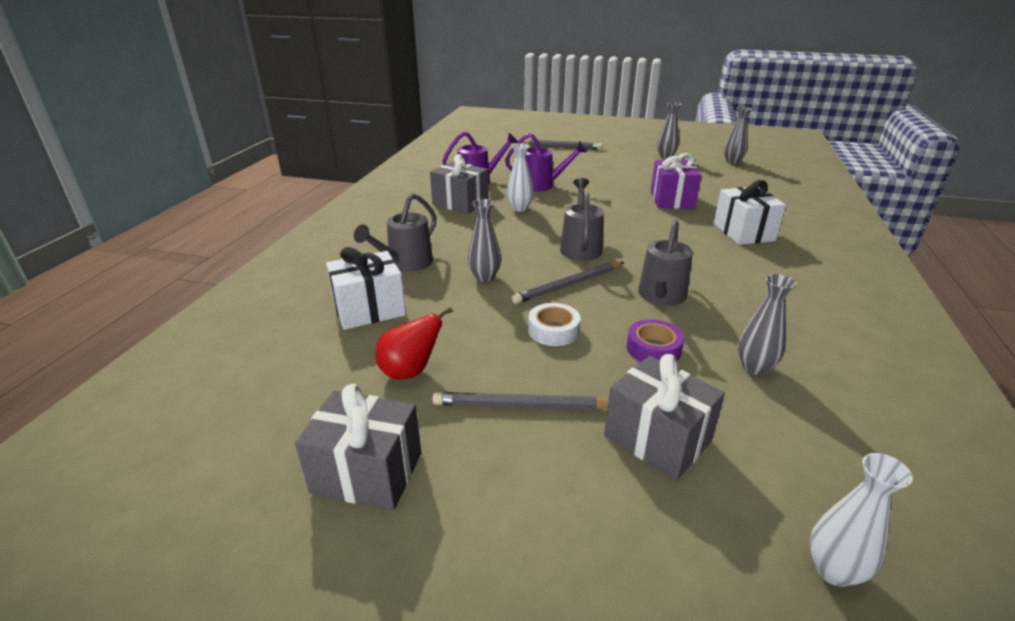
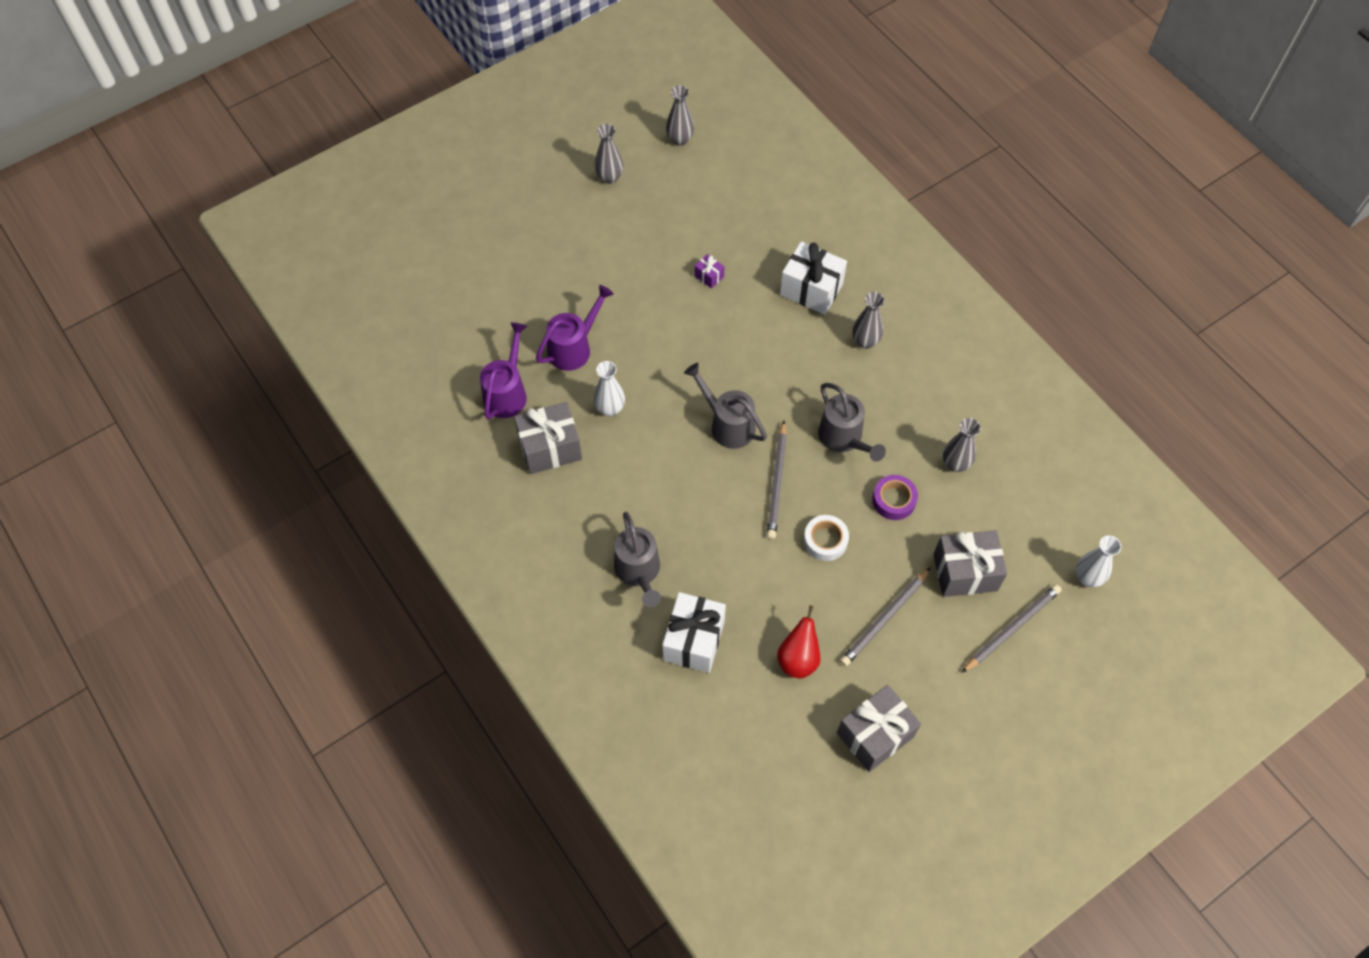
camera: 50 degrees left, 30 degrees up
grey vase [468,199,501,282] -> grey vase moved to [852,292,885,349]
grey pencil [522,140,602,149] -> grey pencil moved to [961,584,1061,673]
purple gift [650,153,702,209] -> purple gift [695,254,725,289], size x0.46

